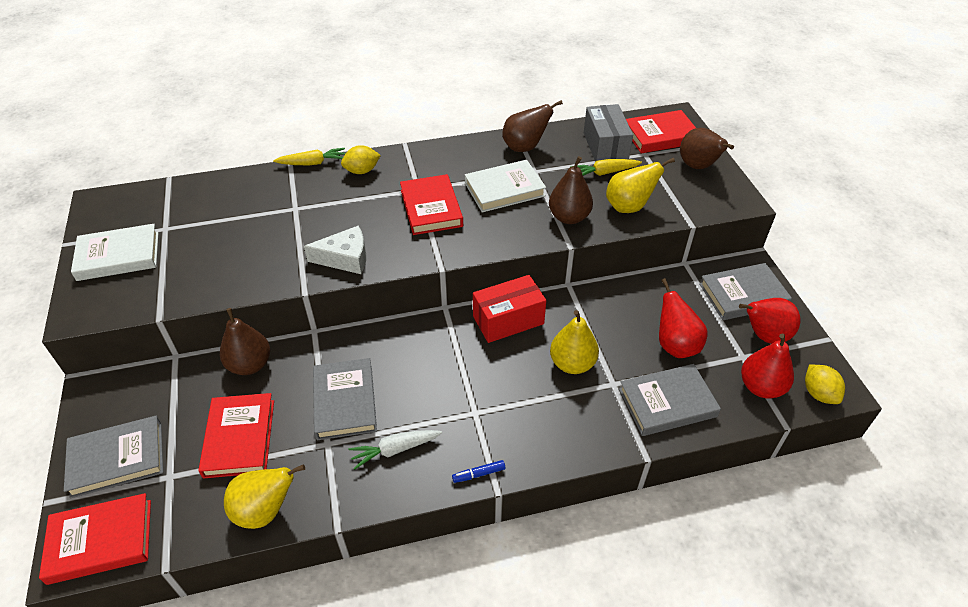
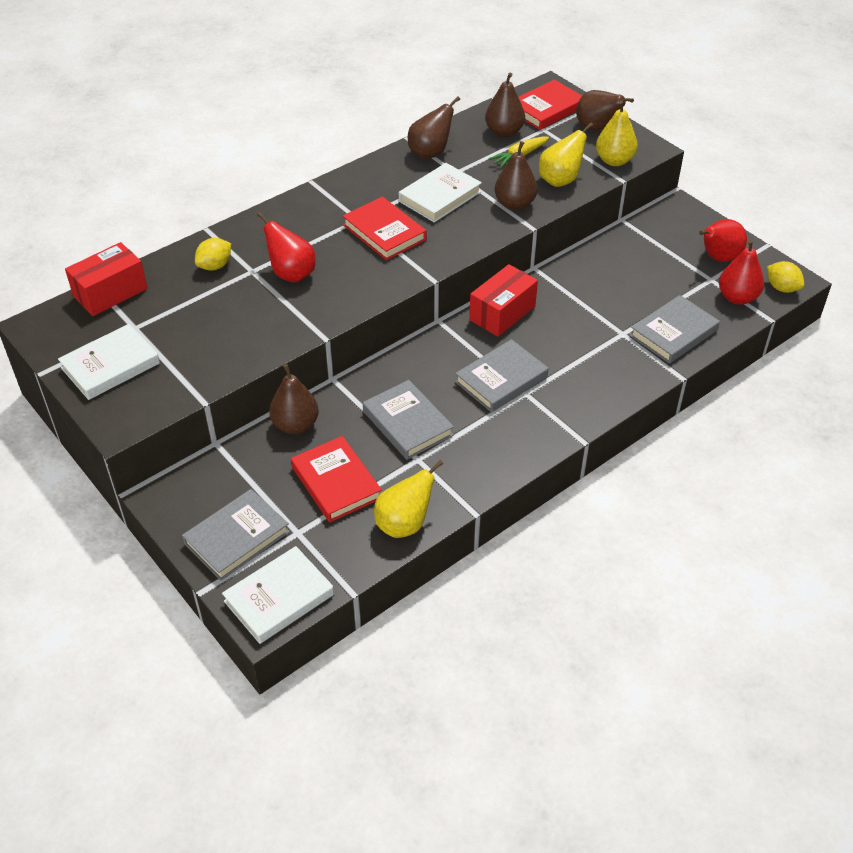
camera: 25 degrees left, 0 degrees up
red book [39,493,151,585] -> white book [222,546,334,644]
yellow carrot [273,148,345,165] -> none
white cheese [304,226,366,274] -> none
yellow lemon [341,145,381,174] -> yellow lemon moved to [195,238,231,271]
white carrot [348,430,442,469] -> none
blue marker [452,460,505,483] -> none
yellow pear [550,310,599,374] -> yellow pear moved to [596,100,638,166]
grey box [584,104,633,162] -> brown pear [485,72,525,137]
red pear [659,278,708,358] -> red pear moved to [257,212,316,282]
grey book [699,263,792,320] -> grey book moved to [455,339,548,412]
none -> red box [65,242,148,316]

